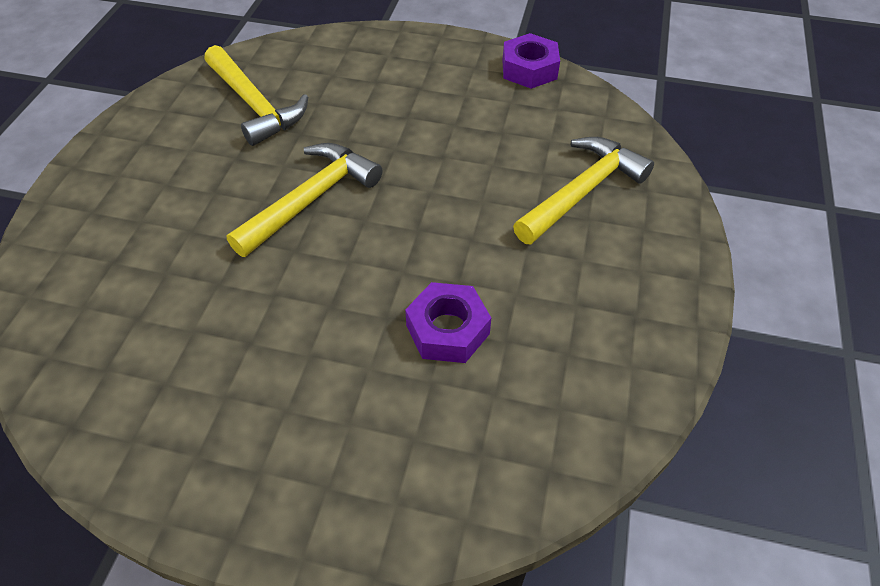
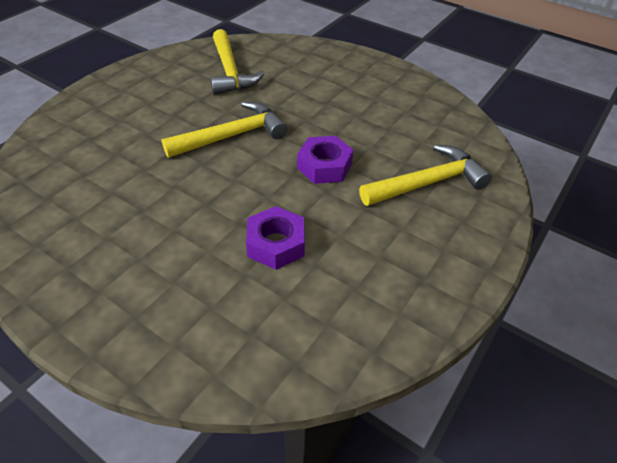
camera: 20 degrees right, 5 degrees down
purple nut [502,33,560,89] -> purple nut moved to [297,136,354,184]

